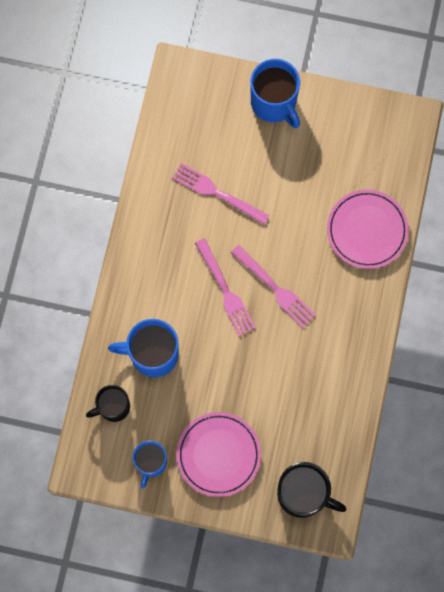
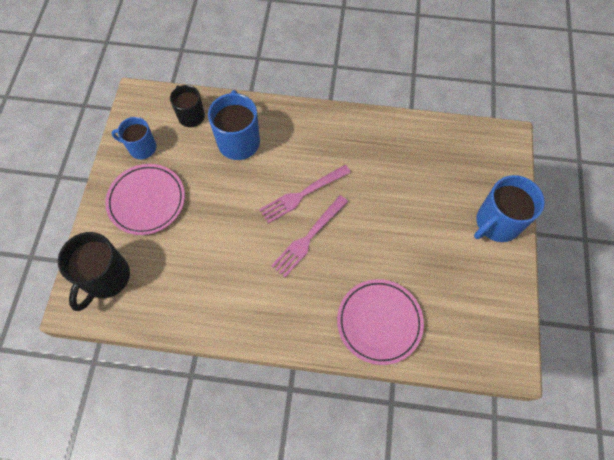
camera: 85 degrees right, 10 degrees down
pink fork [172,163,269,225] -> none

